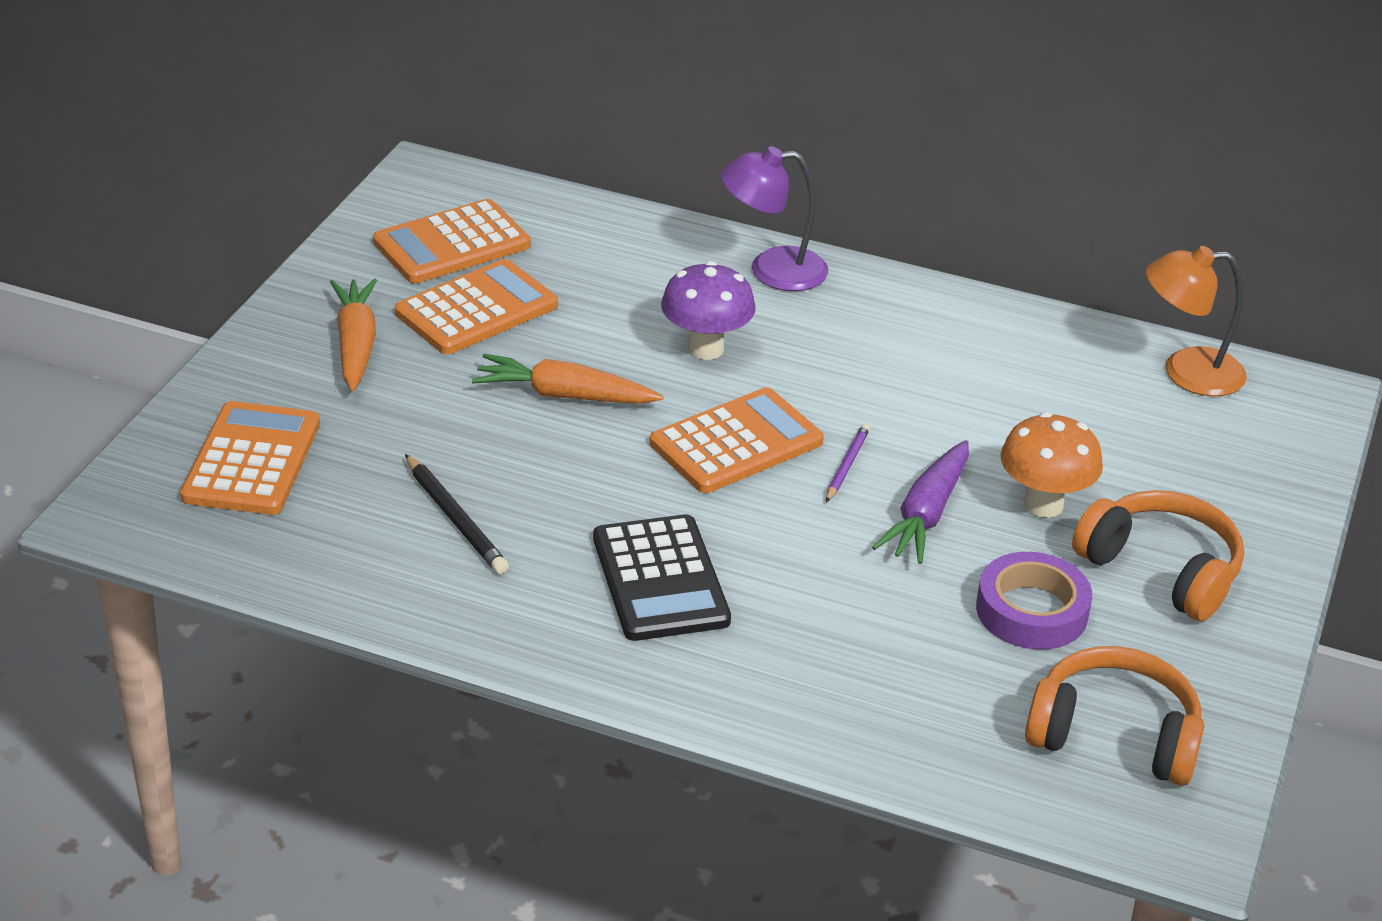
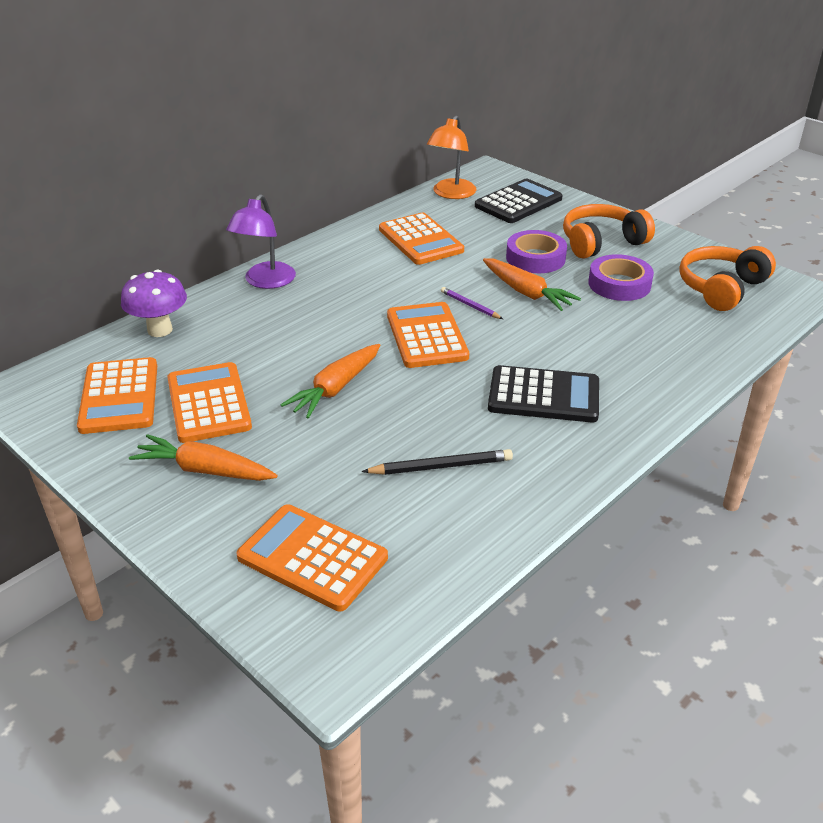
camera: 65 degrees left, 0 degrees up
purple mushroom [661,261,756,360] -> purple mushroom moved to [121,270,187,337]
purple carrot [872,440,969,564] -> orange carrot [483,258,581,311]
orange mushroom [1000,412,1103,518] -> purple tape [506,230,567,273]
none -> orange calculator [379,213,464,265]
none -> black calculator [475,179,563,223]

